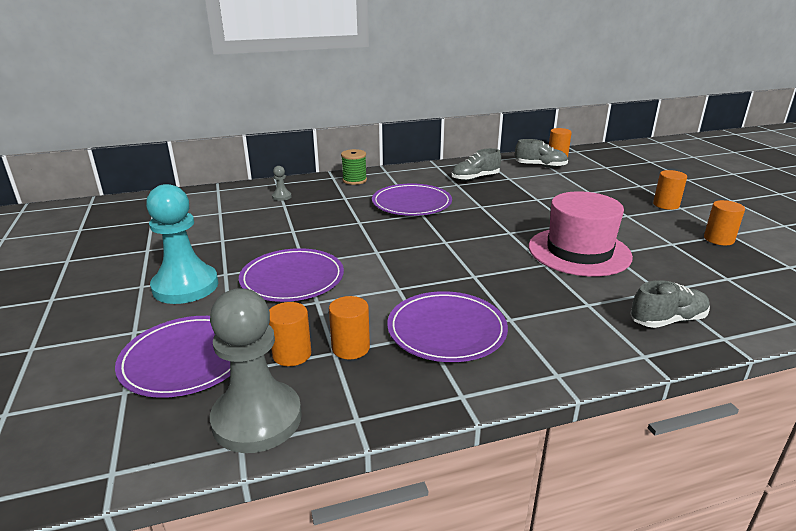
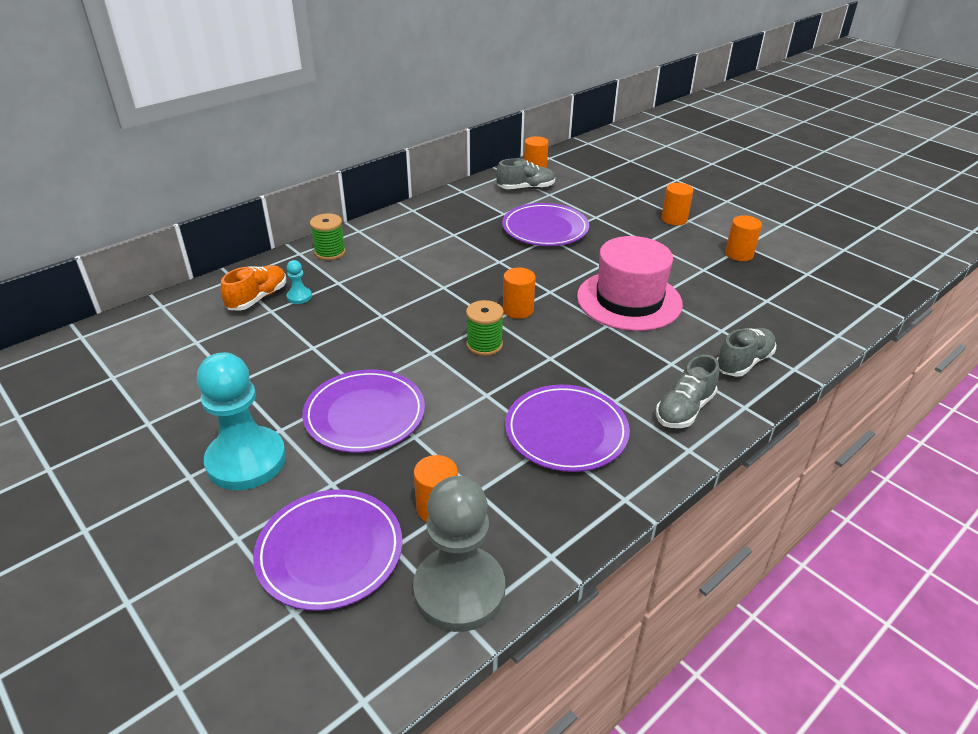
camera: 25 degrees left, 10 degrees up
grey pawn [272,166,291,201] -> orange shoe [220,265,286,311]
orange cylinder [329,296,370,359] -> orange cylinder moved to [503,268,536,319]
purple plate [372,183,452,216] -> purple plate moved to [502,203,589,246]
grey shoe [451,148,501,181] -> grey shoe moved to [656,355,719,428]
none -> turquoise pawn [287,260,312,304]
none -> green spool [466,300,504,356]

